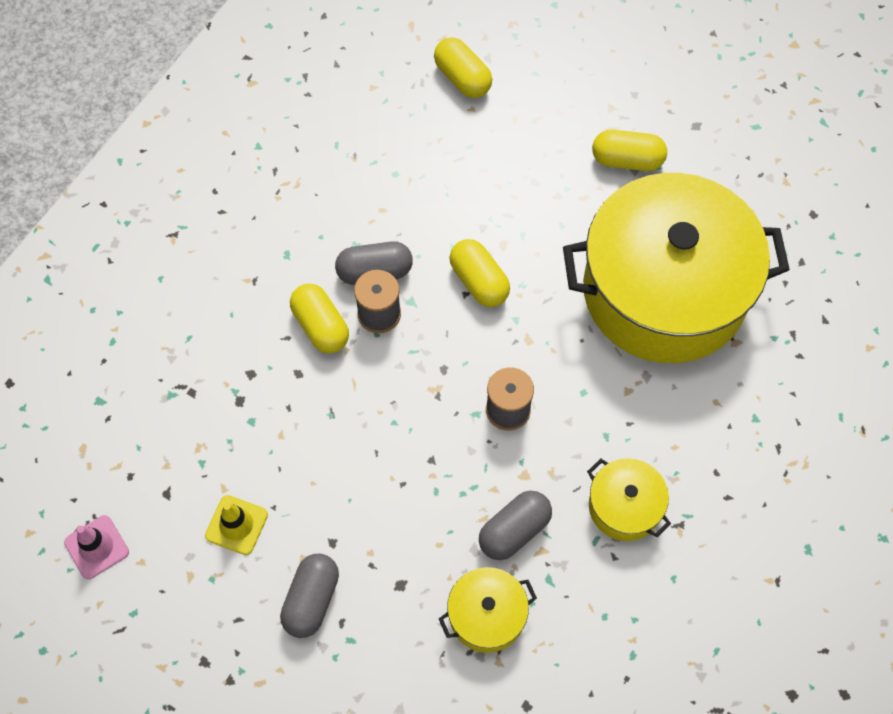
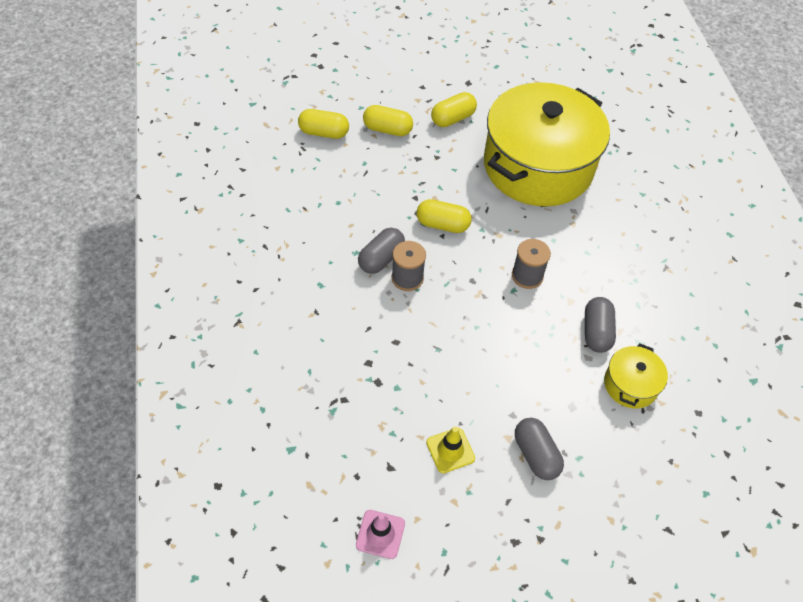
camera: 45 degrees left, 10 degrees down
yellow capsule [290,284,349,353] -> yellow capsule moved to [363,105,413,136]
yellow pot [587,458,671,541] -> none

